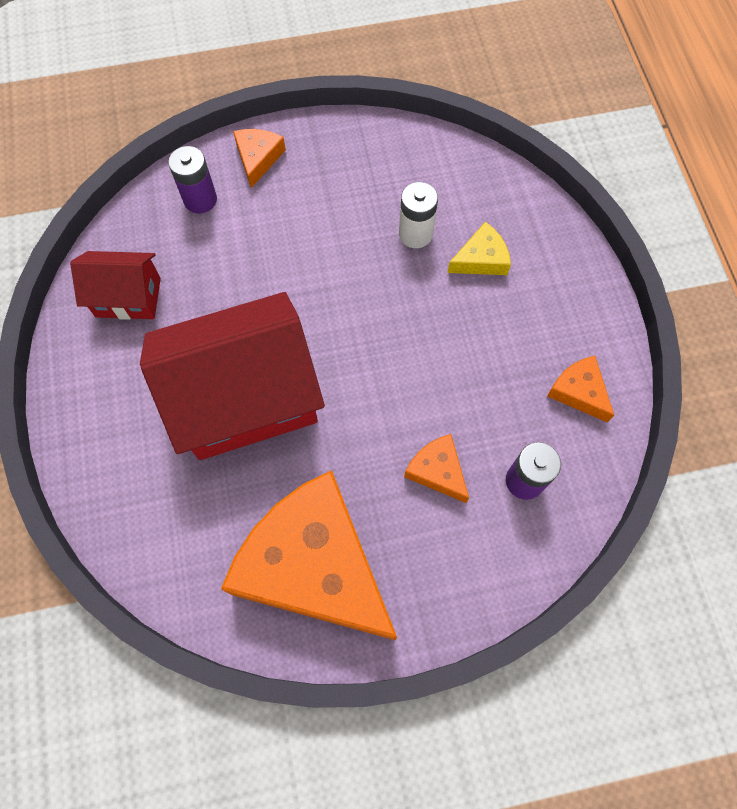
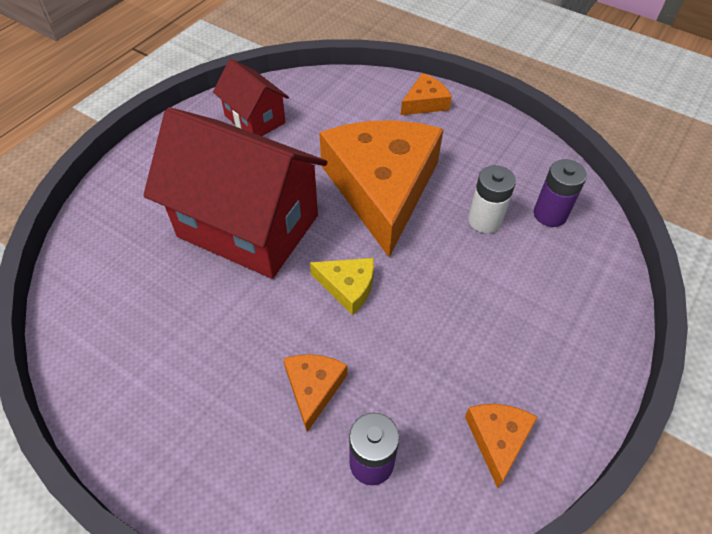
camera: 45 degrees right, 15 degrees down
purple battery [168,146,217,213] -> purple battery moved to [534,159,587,227]
orange cheese [221,470,397,640] -> orange cheese moved to [319,120,444,257]
yellow cheese [447,222,511,275] -> yellow cheese moved to [310,258,374,315]

